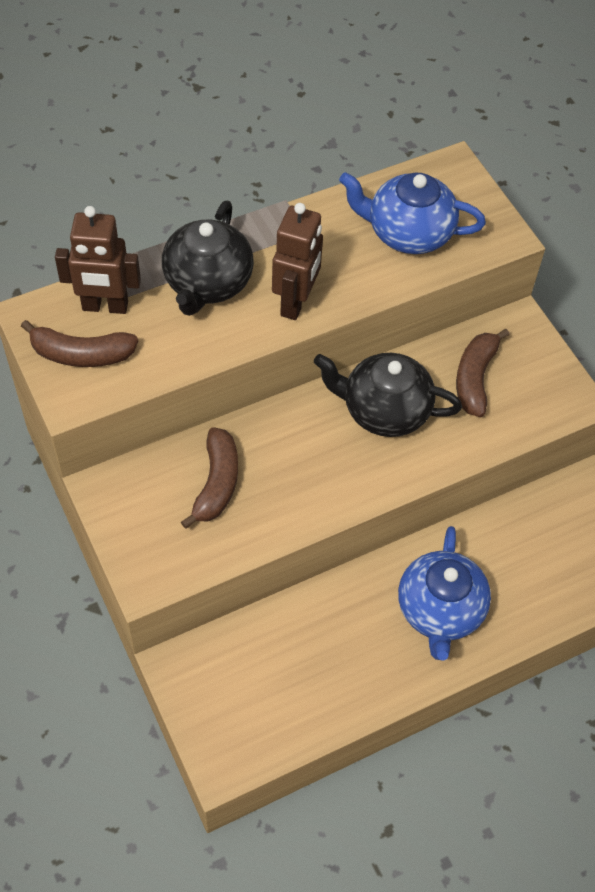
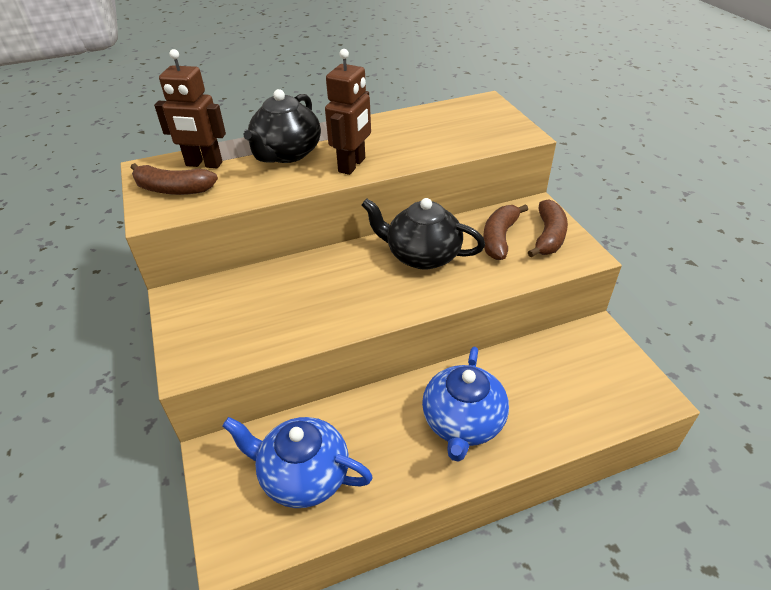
camera: 10 degrees right, 15 degrees down
brown banana [181,427,238,529] -> brown banana moved to [528,199,568,257]
blue teapot [339,172,486,254] -> blue teapot moved to [222,417,373,508]

